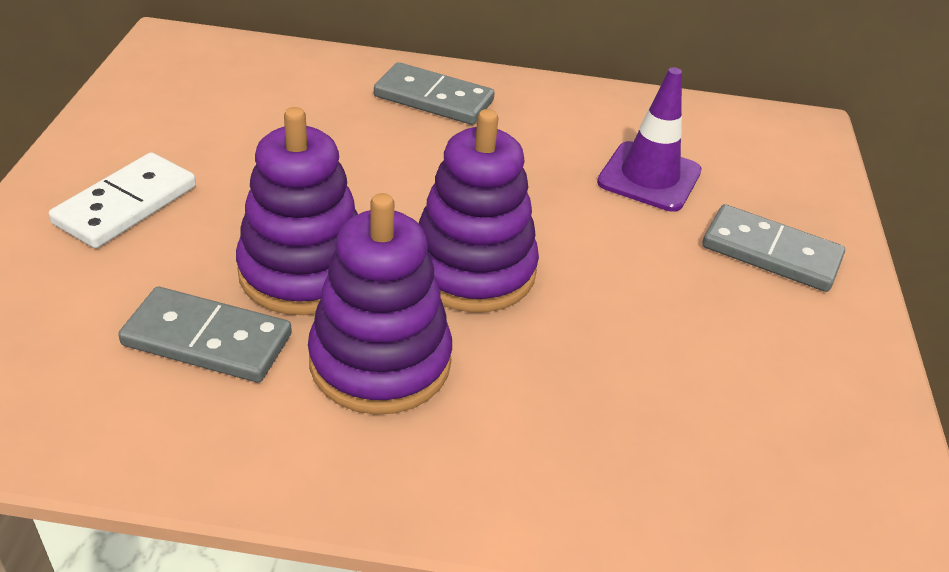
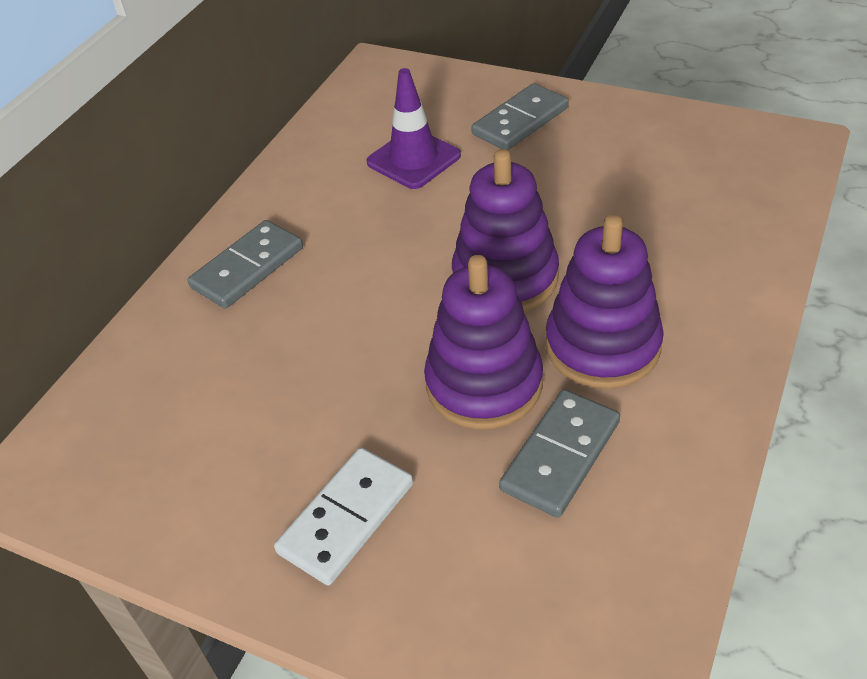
camera: 65 degrees left, 5 degrees up
white domino [49,153,196,248] -> white domino turned 75 degrees clockwise [274,448,413,585]

